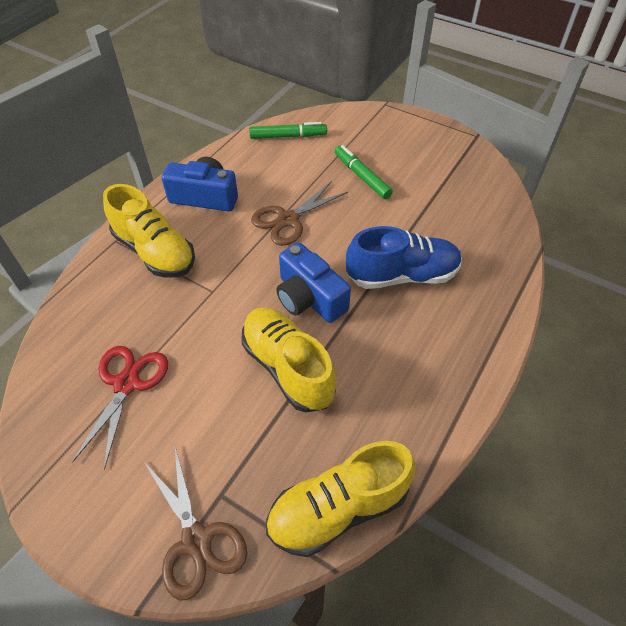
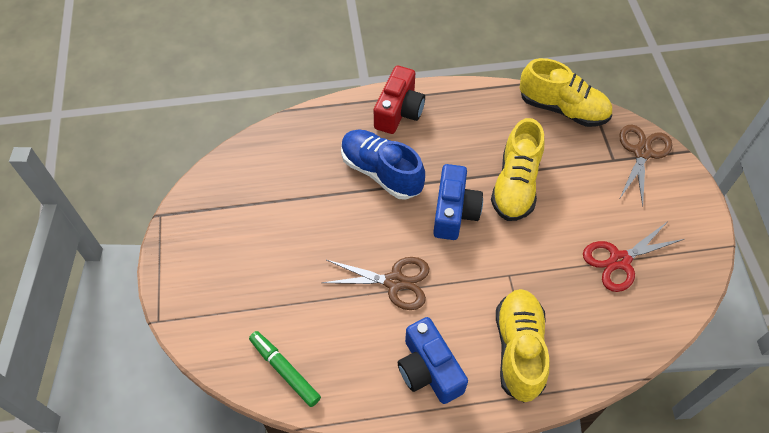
camera: 130 degrees left, 5 degrees up
green marker [335,145,393,199] -> none
none -> red camera [374,66,425,134]

